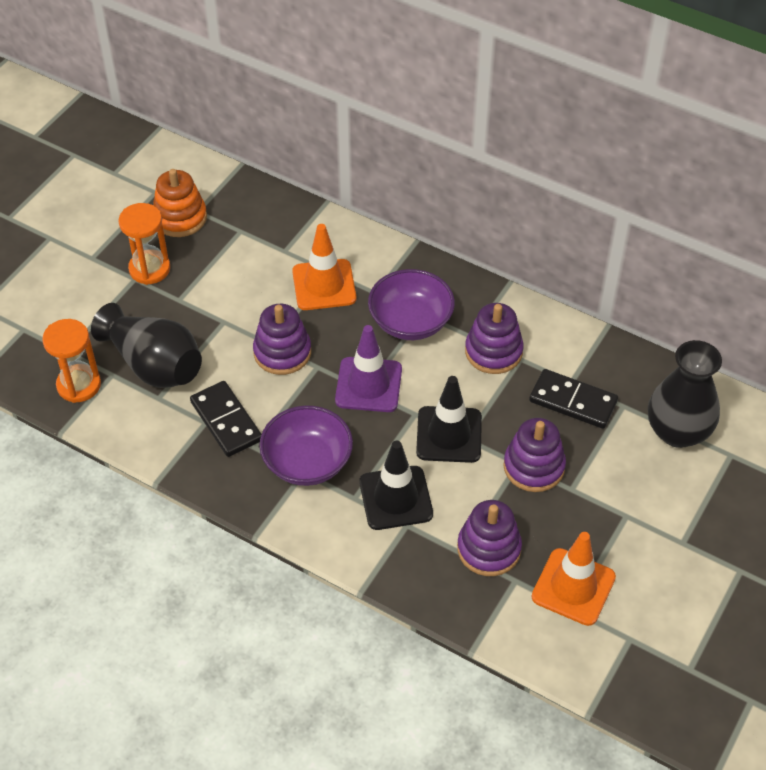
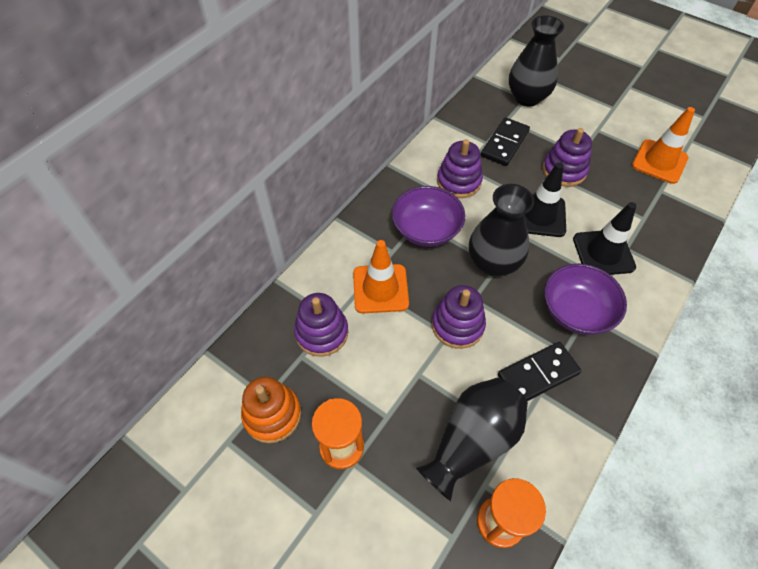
camera: 85 degrees left, 5 degrees up
purple traffic cone [335,325,402,412] -> black vase [469,184,534,277]
purple stacking toy [457,500,522,576] -> purple stacking toy moved to [294,293,348,357]

